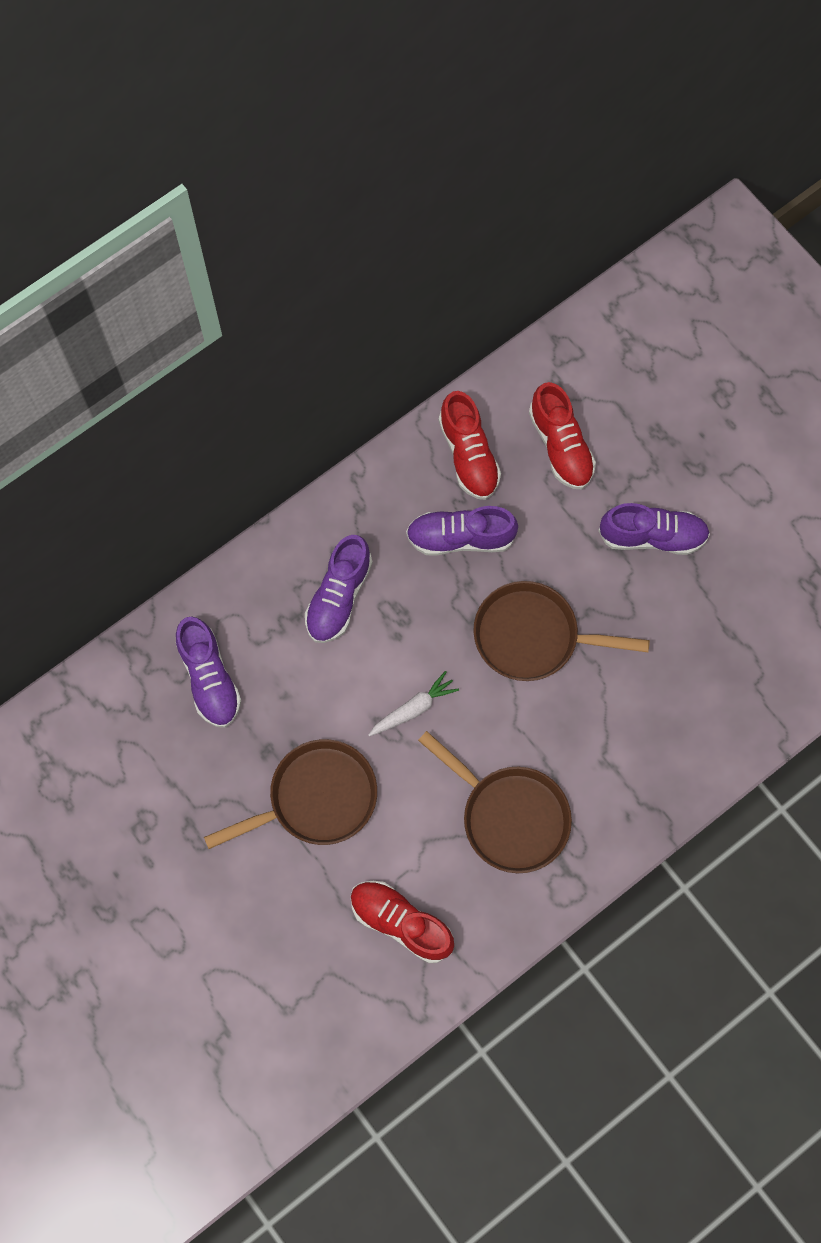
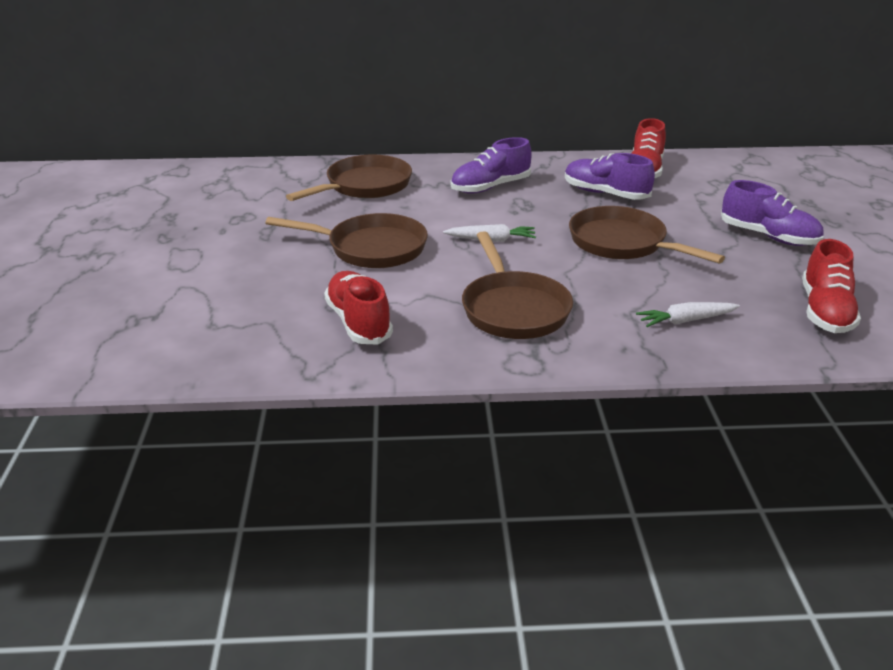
camera: 35 degrees right, 40 degrees down
purple shoe [176,617,241,728] -> brown pan [286,155,412,201]
red shoe [529,382,596,489] -> red shoe moved to [802,239,861,333]
none -> white carrot [636,302,740,327]

